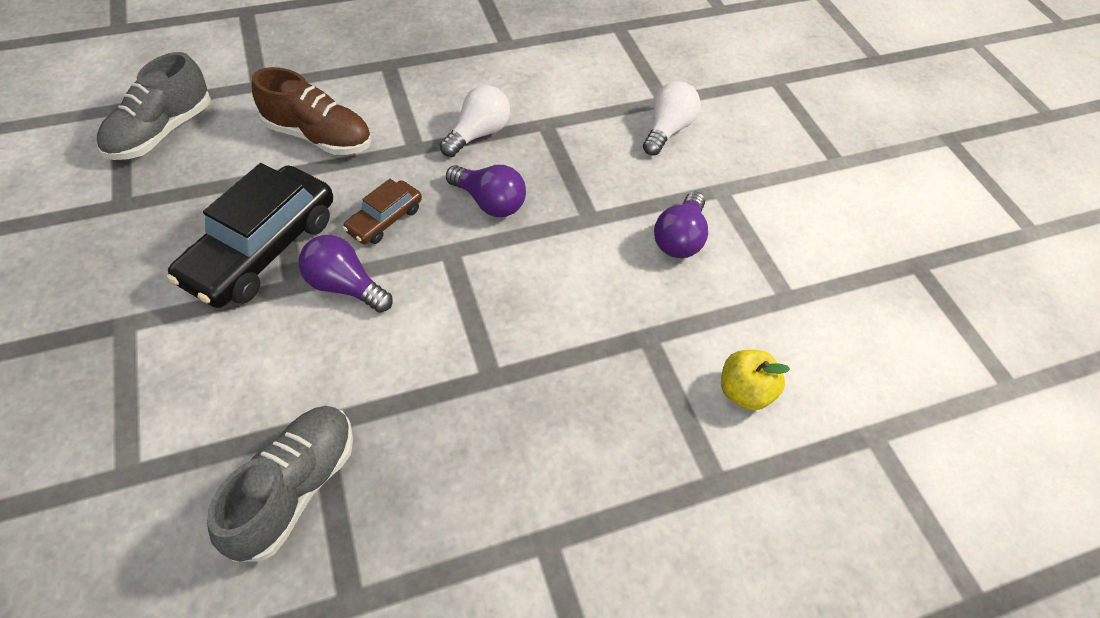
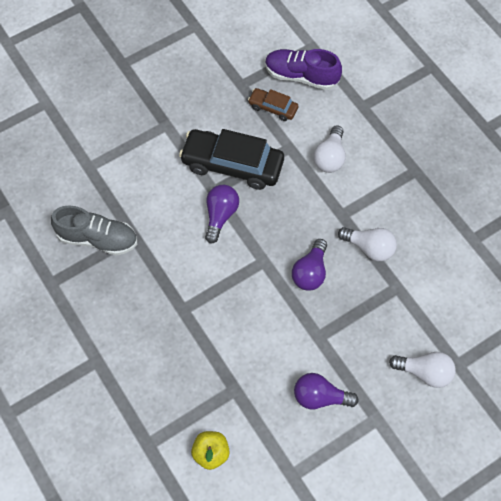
camera: 80 degrees right, 10 degrees up
grey shoe [97,52,211,160] -> purple shoe [265,49,342,90]
brown shoe [252,67,371,155] -> white light bulb [313,125,346,173]
brown car [343,179,422,244] -> brown car moved to [248,88,298,121]

